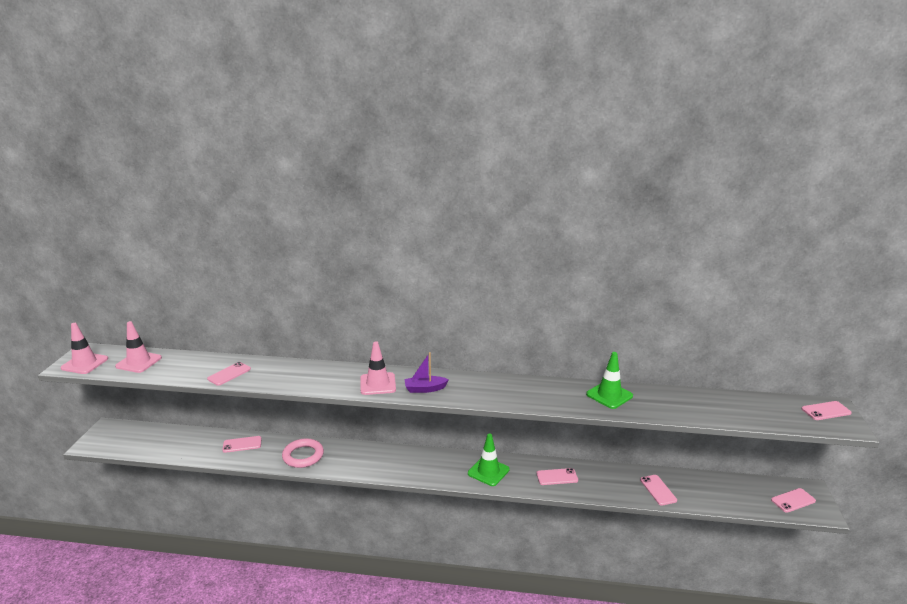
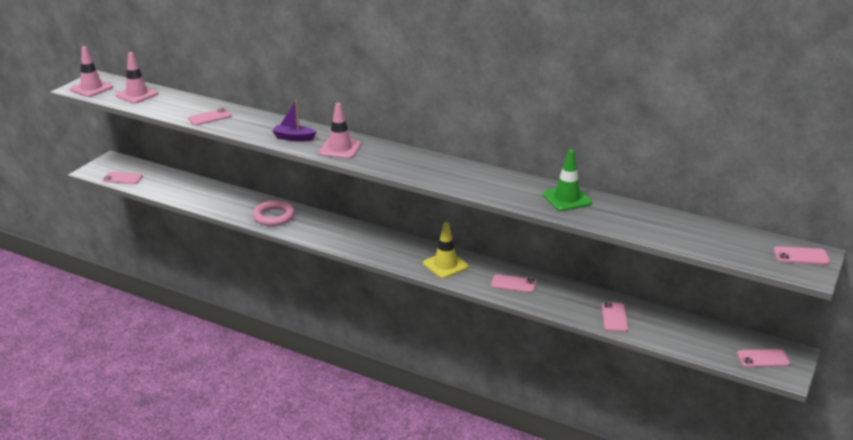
camera: 20 degrees right, 5 degrees up
pink phone [222,436,262,453] -> pink phone moved to [103,172,143,184]
purple boat [405,352,449,393] -> purple boat moved to [272,100,316,141]
green traffic cone [468,434,509,486] -> yellow traffic cone [423,222,469,278]

